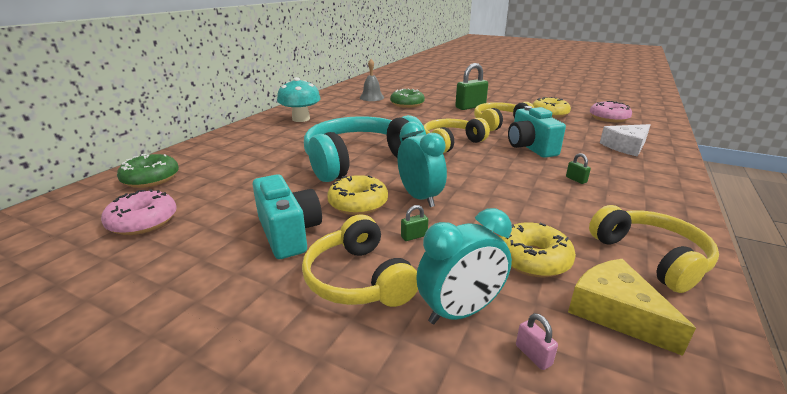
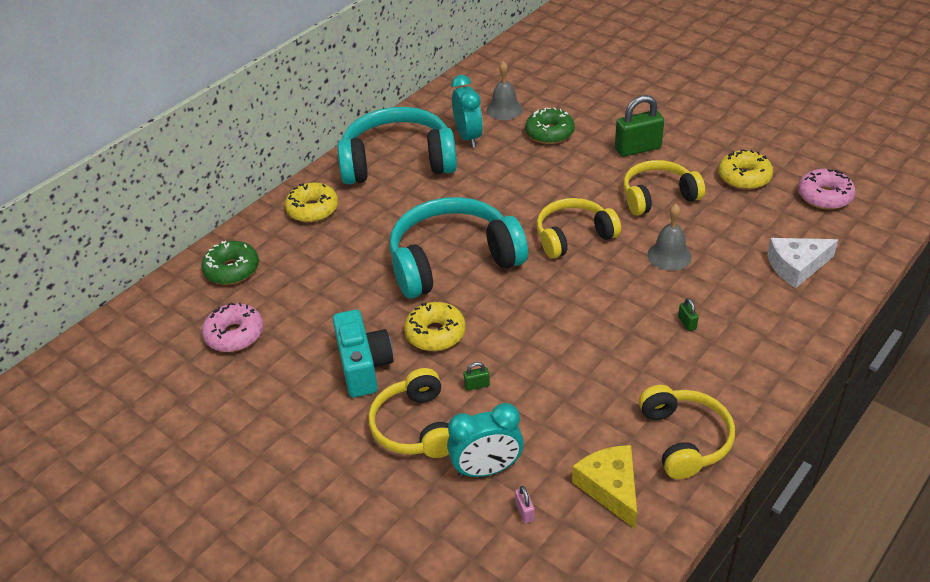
camera: 15 degrees right, 15 degrees up
turquoise mushroom [277,77,321,122] -> turquoise headphones [337,107,457,185]
turquoise clock [397,122,447,207] -> turquoise clock moved to [452,75,483,147]
yellow donut [499,222,576,277] -> yellow donut moved to [285,183,338,223]
turquoise camera [508,106,566,158] -> grey bell [647,204,692,271]

